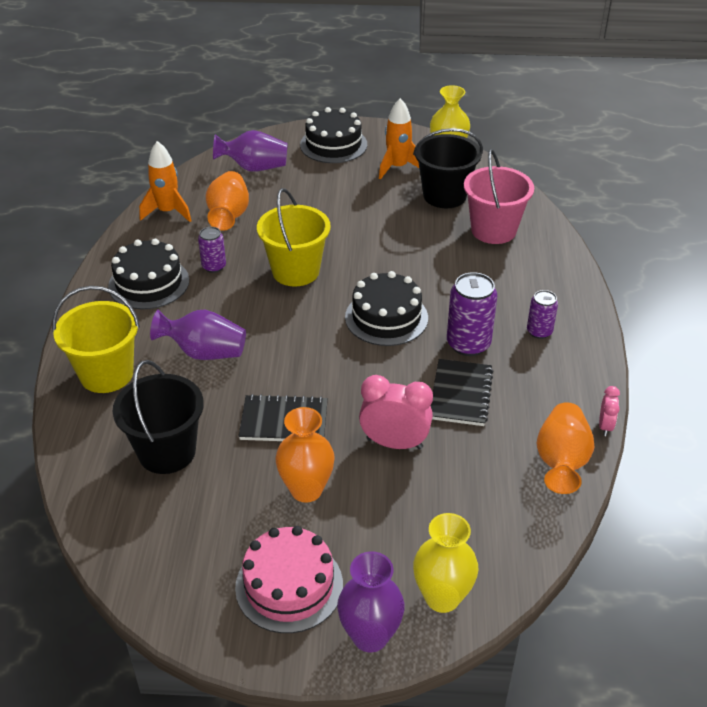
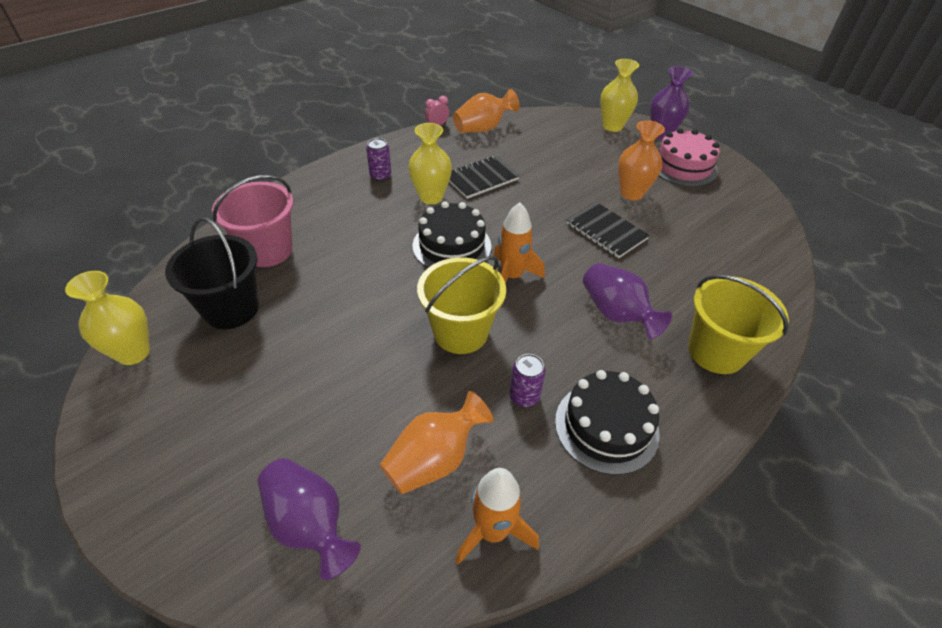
camera: 135 degrees left, 5 degrees up
black bucket [113,360,204,474] -> none
black cake [300,107,367,163] -> none
pink clock [359,375,433,449] -> none
orange rocket [379,98,419,180] -> orange rocket moved to [493,203,545,283]
purple can [447,272,497,356] -> yellow vase [408,123,452,204]

